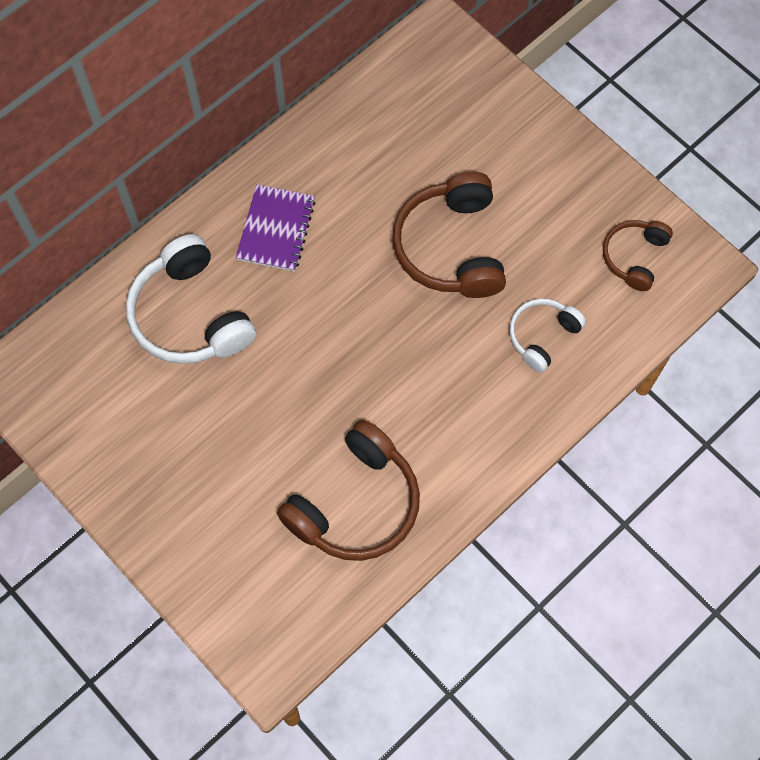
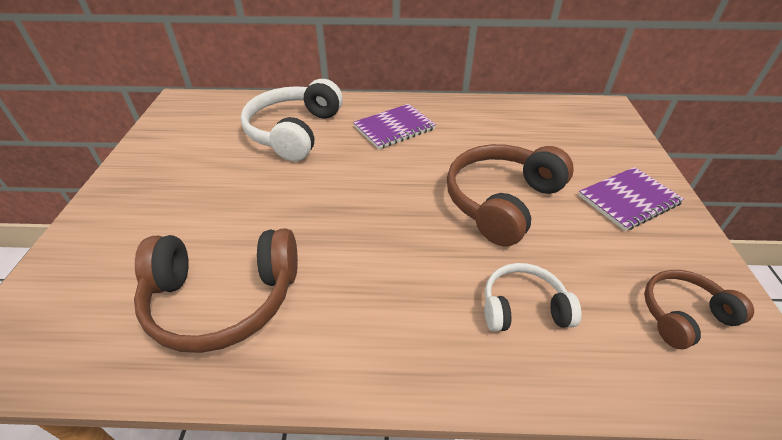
camera: 45 degrees right, 25 degrees down
none -> purple notebook [578,167,684,231]

